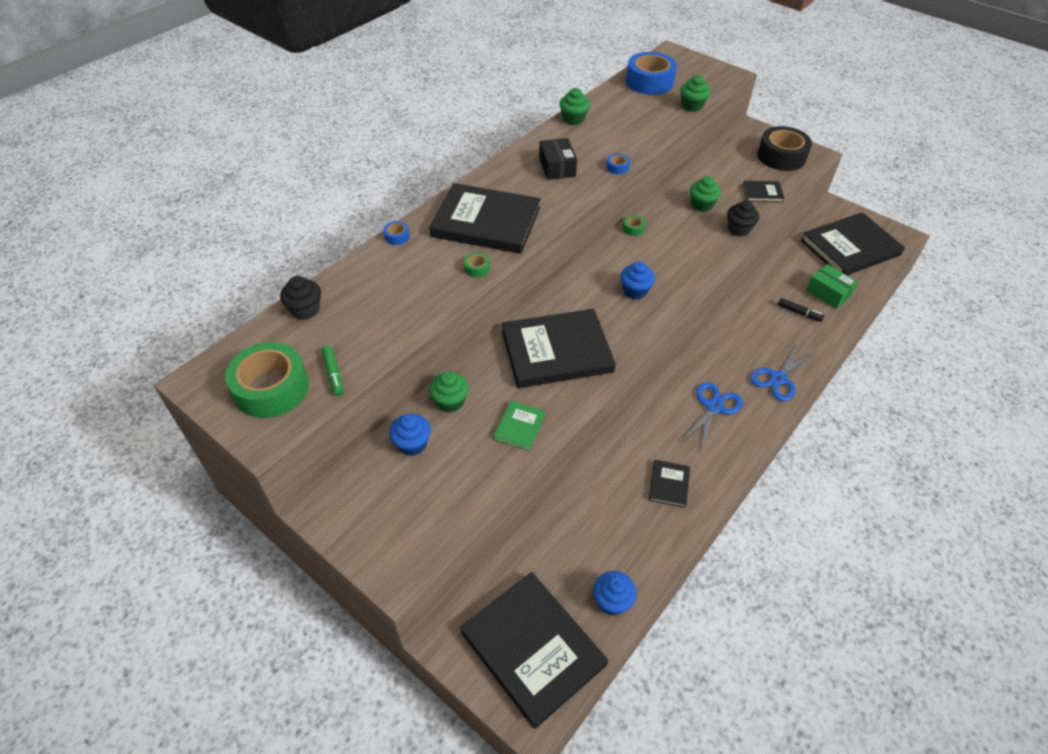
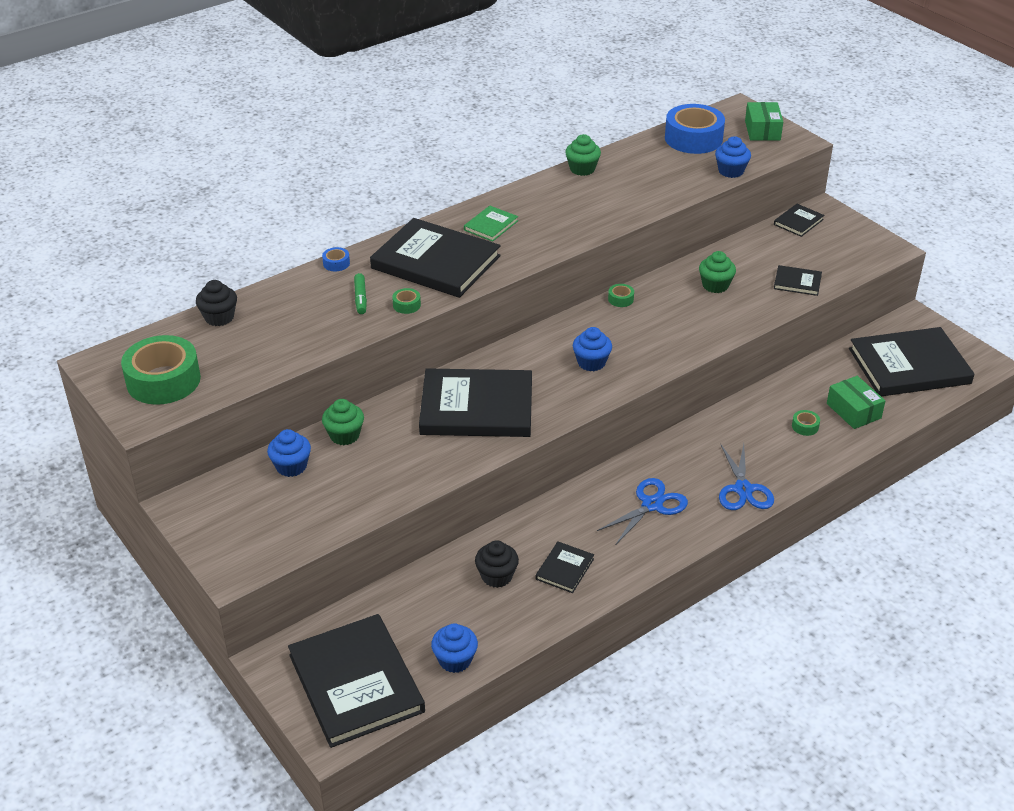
camera: 15 degrees right, 10 degrees down
green marker [322,346,344,396] -> green marker moved to [354,273,367,314]
green book [494,401,546,451] -> green book moved to [464,206,518,242]
black box [539,138,577,180] -> none
blue tape [607,154,630,174] -> none
green cupcake [680,75,710,112] -> blue cupcake [715,136,751,178]
black cupcake [727,200,759,237] -> black cupcake moved to [475,540,519,588]
blue scissors [750,343,816,401] -> blue scissors turned 60 degrees counterclockwise [719,444,774,510]
black tape [757,126,812,171] -> none
black marker [778,298,824,322] -> green tape [792,410,820,436]
none -> green box [745,102,783,141]
none -> black book [774,204,824,237]

